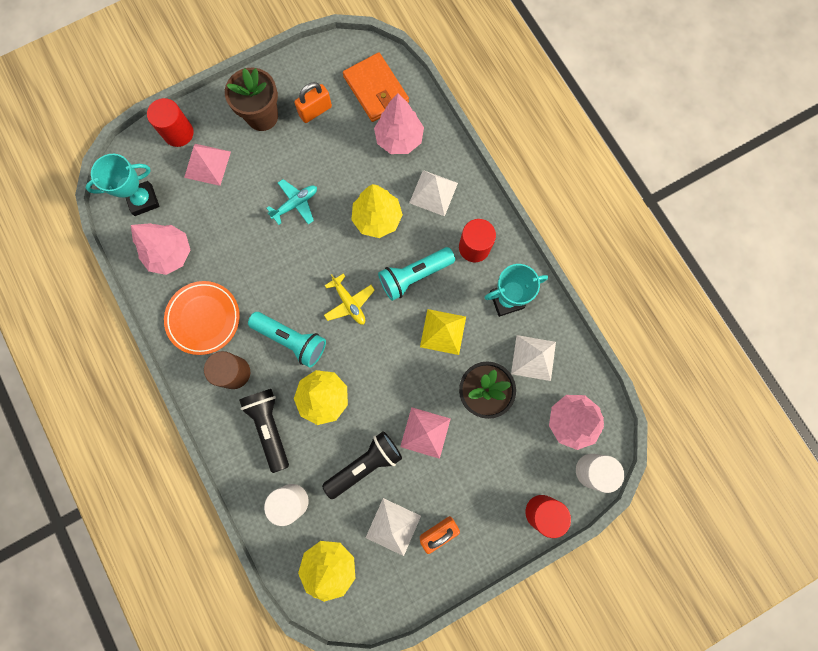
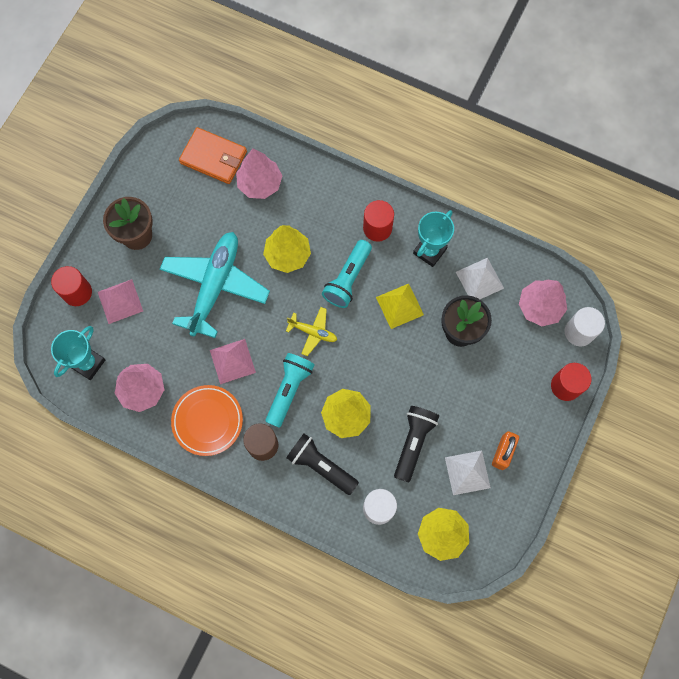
camera: 35 degrees left, 5 degrees down
turquoise flashlight [248,312,326,368] -> turquoise flashlight turned 60 degrees counterclockwise [265,353,315,428]
turquoise plane [267,179,317,225] -> turquoise plane [160,232,270,338], size x2.17
orange padlock [294,82,332,123] -> none
pink pyramid [400,407,450,459] -> pink pyramid moved to [210,339,256,384]
white pyramid [409,170,458,216] -> none

